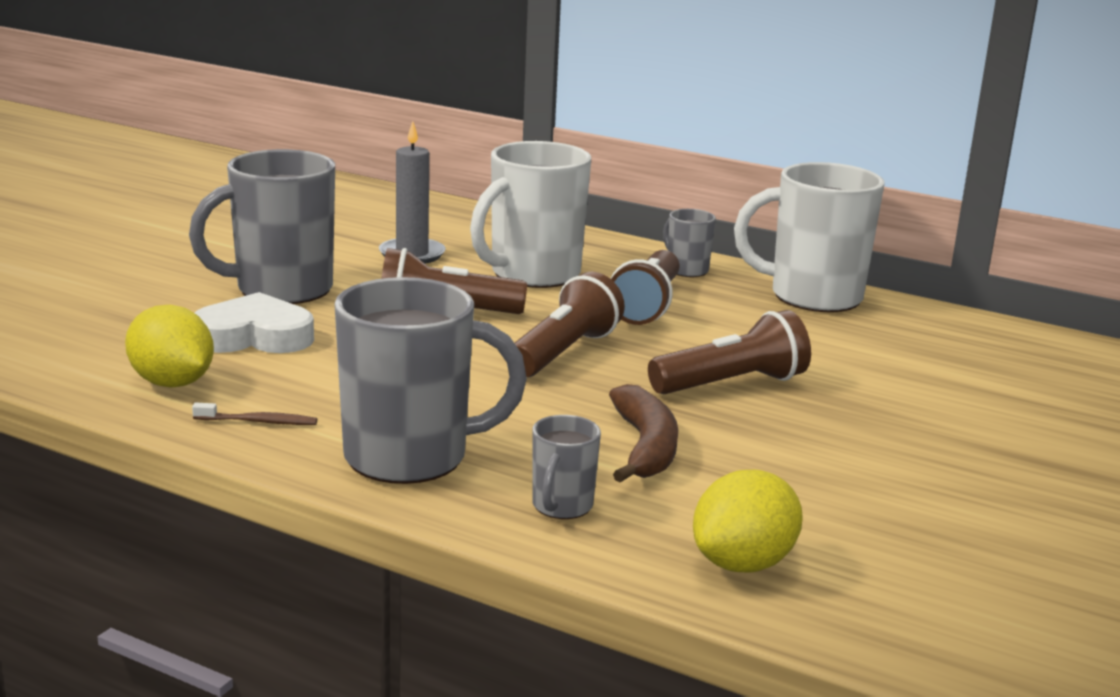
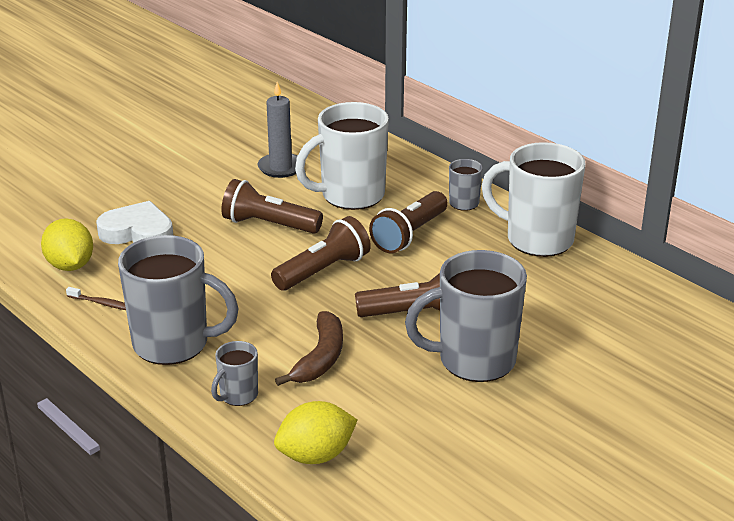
camera: 20 degrees right, 10 degrees up
grey mug [189,149,335,304] -> grey mug moved to [405,250,527,382]

